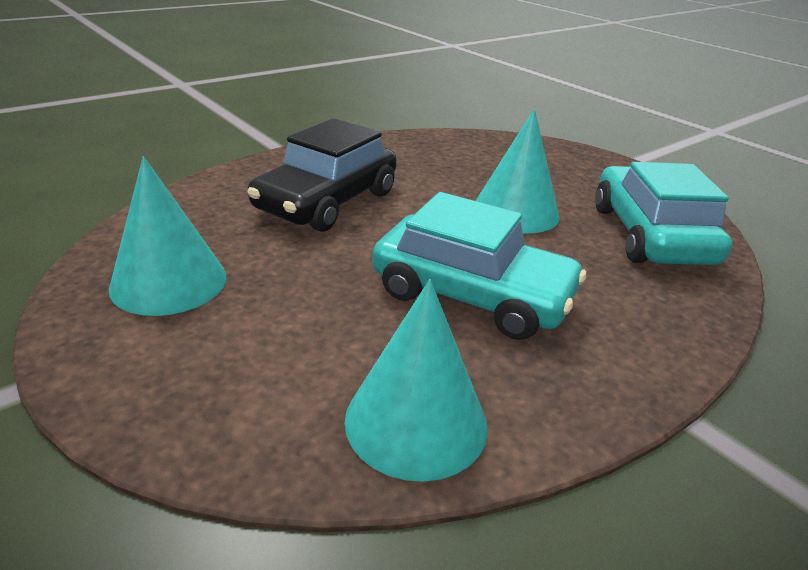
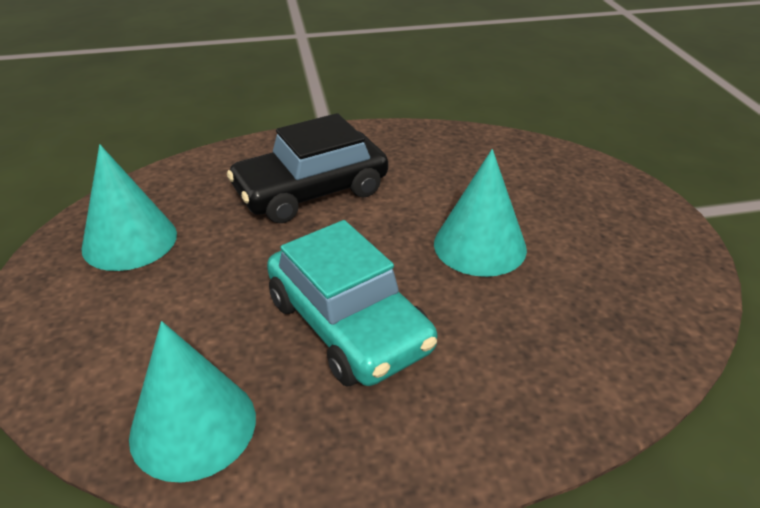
camera: 30 degrees right, 5 degrees up
turquoise car [595,162,732,265] -> none

